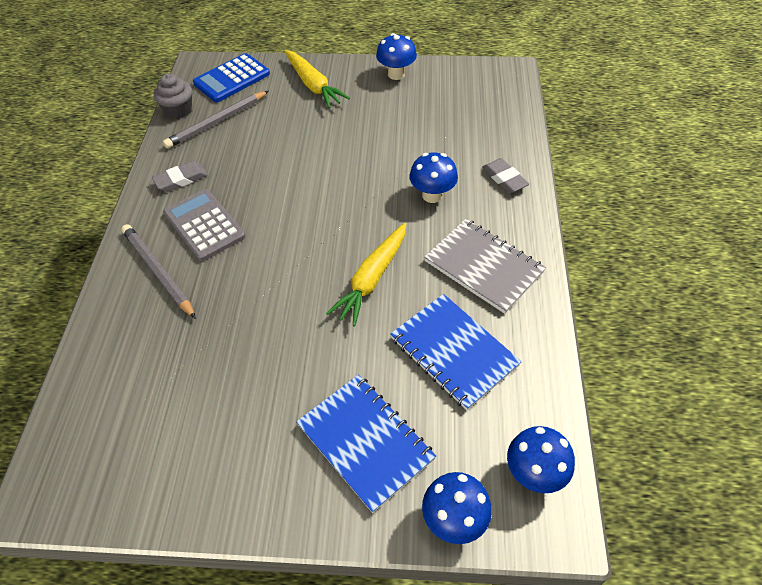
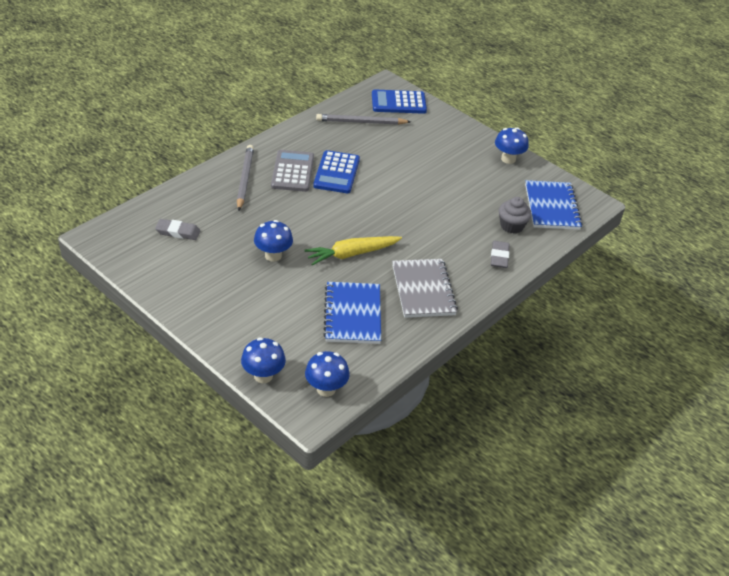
camera: 35 degrees right, 10 degrees down
grey eraser [152,161,208,192] -> grey eraser moved to [155,219,200,240]
grey cupcake [154,74,192,118] -> grey cupcake moved to [499,197,532,234]
yellow carrot [284,50,350,108] -> none
blue notebook [296,374,436,513] -> blue notebook moved to [525,180,583,230]
blue mushroom [409,152,458,203] -> blue mushroom moved to [254,220,293,262]
none -> blue calculator [313,150,360,193]

